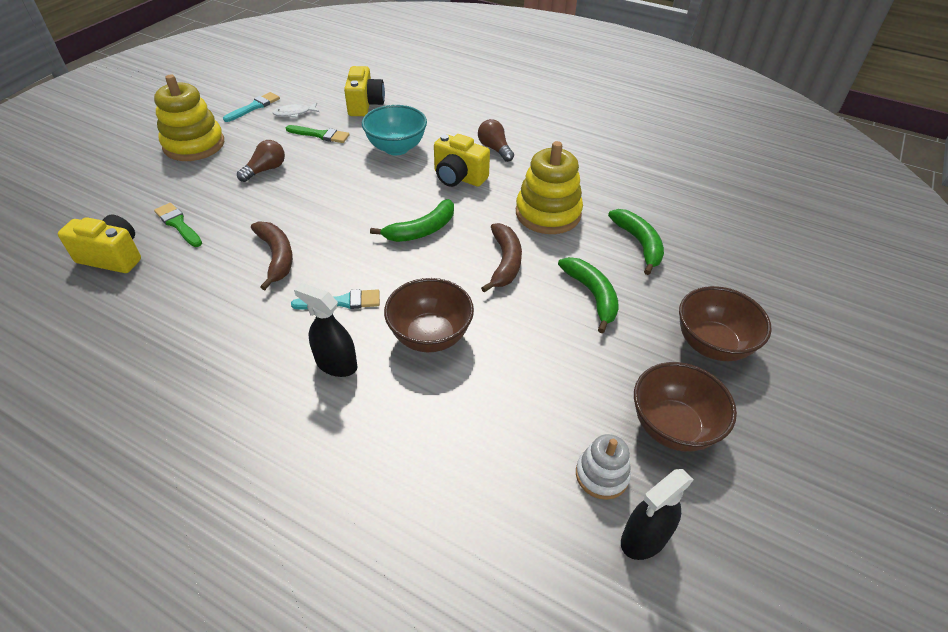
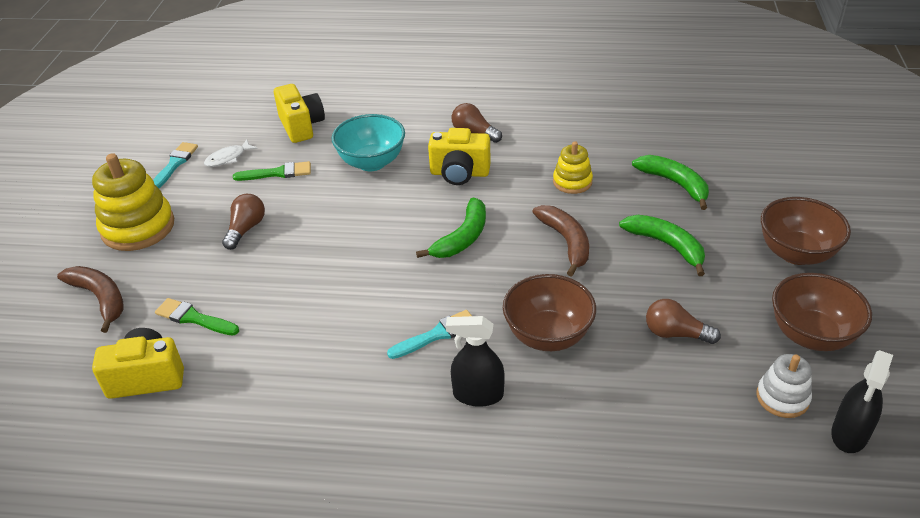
camera: 20 degrees left, 5 degrees down
brown banana [251,221,293,290] -> brown banana moved to [57,266,124,333]
yellow stacking toy [516,141,583,234] -> yellow stacking toy [553,141,593,194], size x0.56
none -> brown light bulb [646,299,721,344]

